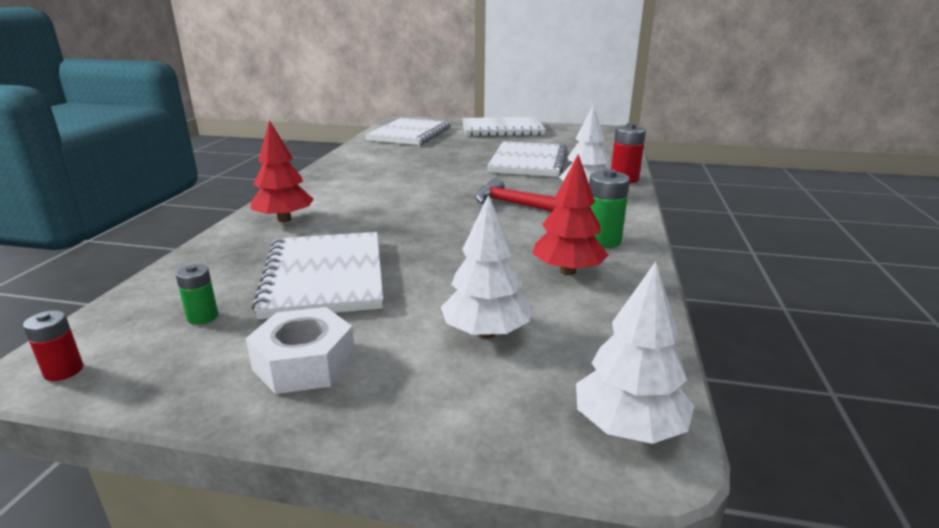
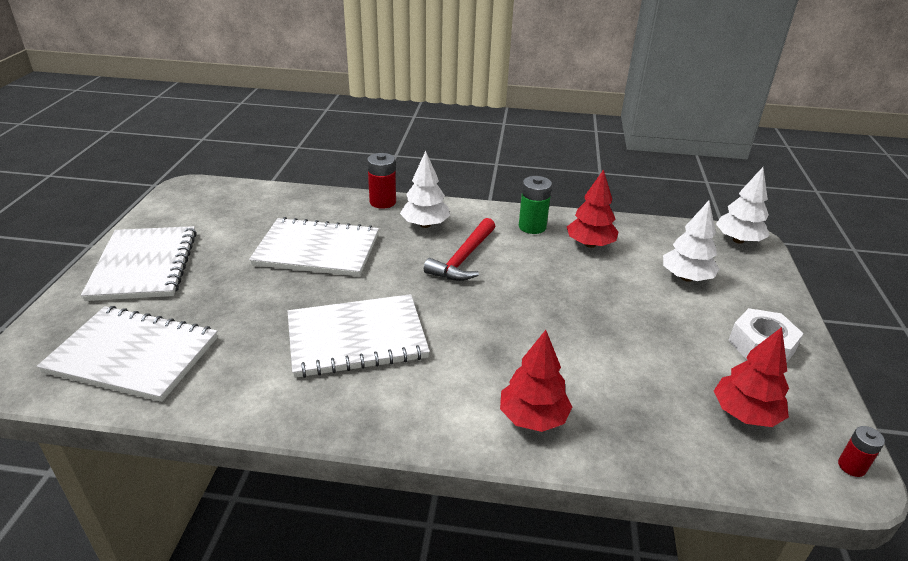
camera: 95 degrees left, 10 degrees up
green battery [175,264,218,325] -> red tree [714,327,789,427]
white notebook [252,232,383,319] -> white notebook moved to [288,294,430,378]

